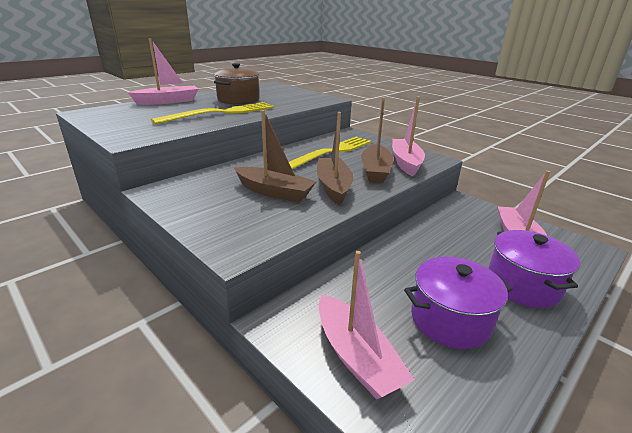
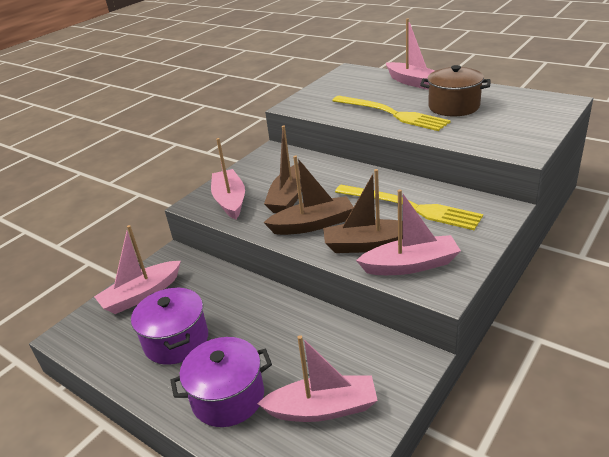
camera: 85 degrees right, 5 degrees up
none -> pink boat [211,138,245,220]

